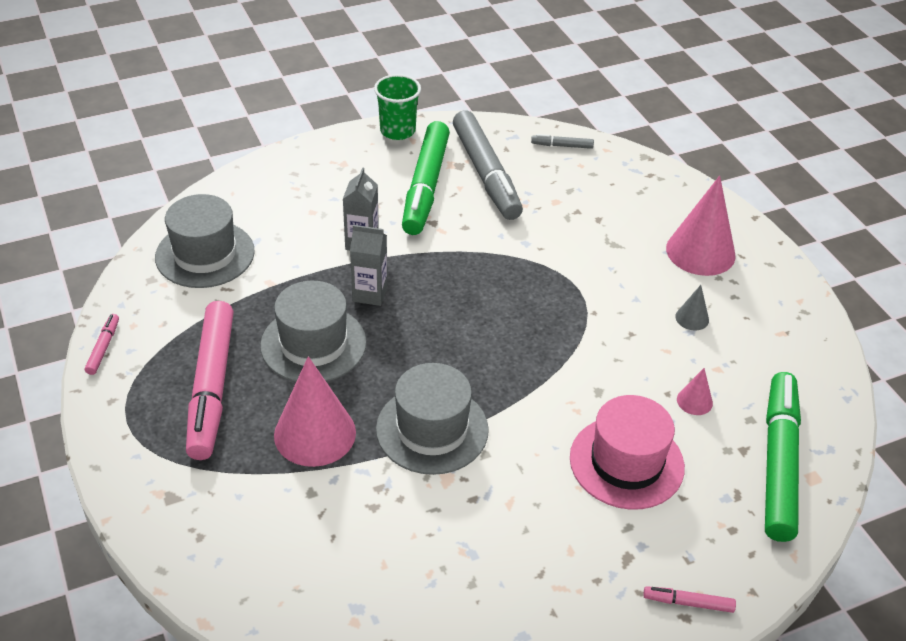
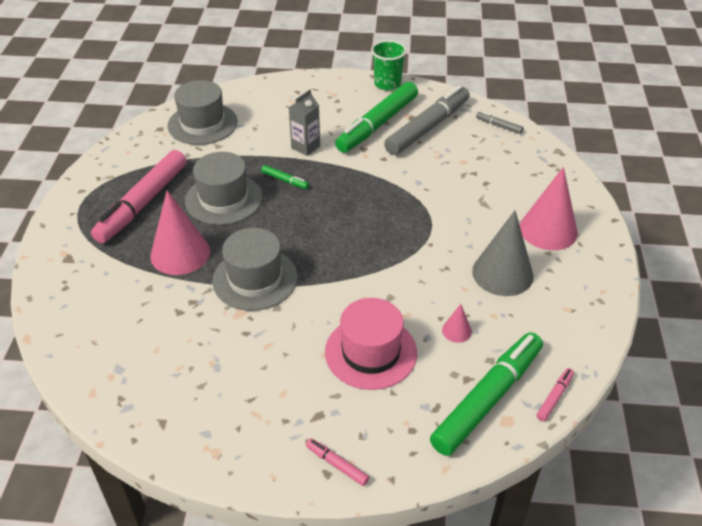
camera: 30 degrees right, 0 degrees up
pink marker [85,314,119,375] -> pink marker moved to [536,368,574,421]
grey carton [350,225,387,306] -> green marker [261,165,309,189]
grey marker [453,110,523,220] -> grey marker turned 150 degrees counterclockwise [384,85,470,155]
grey cone [675,285,709,330] -> grey cone [472,210,534,296], size x2.19

